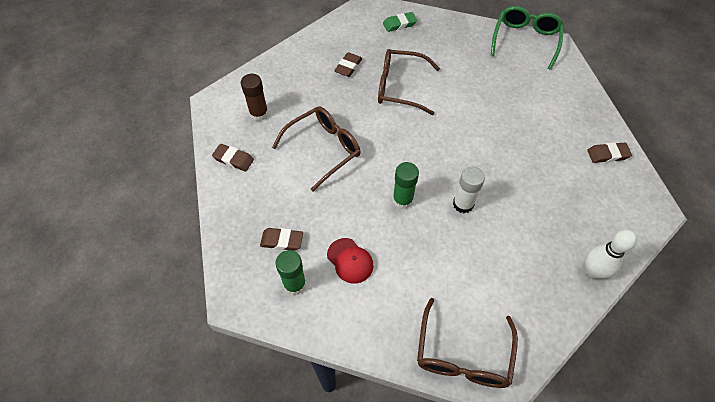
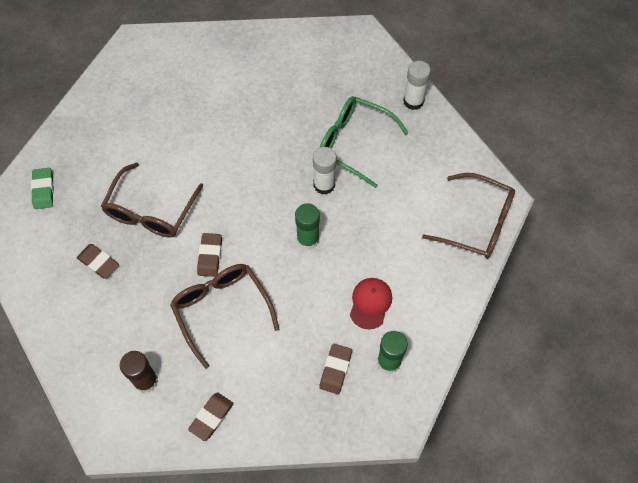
camera: 80 degrees left, 5 degrees up
red cap [327,238,373,284] -> red cap turned 45 degrees counterclockwise [350,278,392,329]
green glasses [491,6,564,70] -> green glasses moved to [320,96,409,188]
white bowling pin [585,230,637,279] -> white glue stick [403,61,431,110]
brown eraser [587,142,632,163] -> brown eraser moved to [197,233,222,277]

